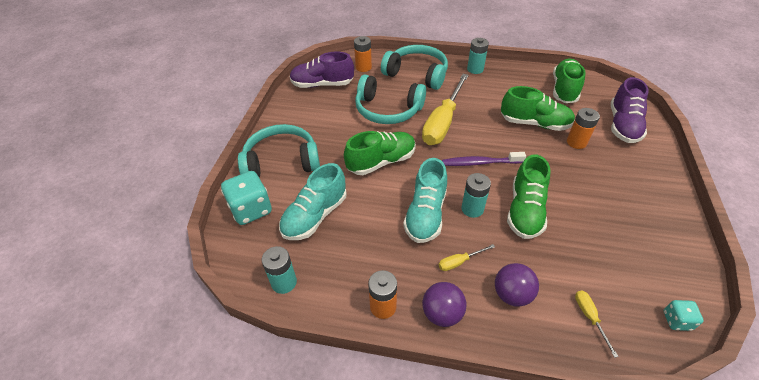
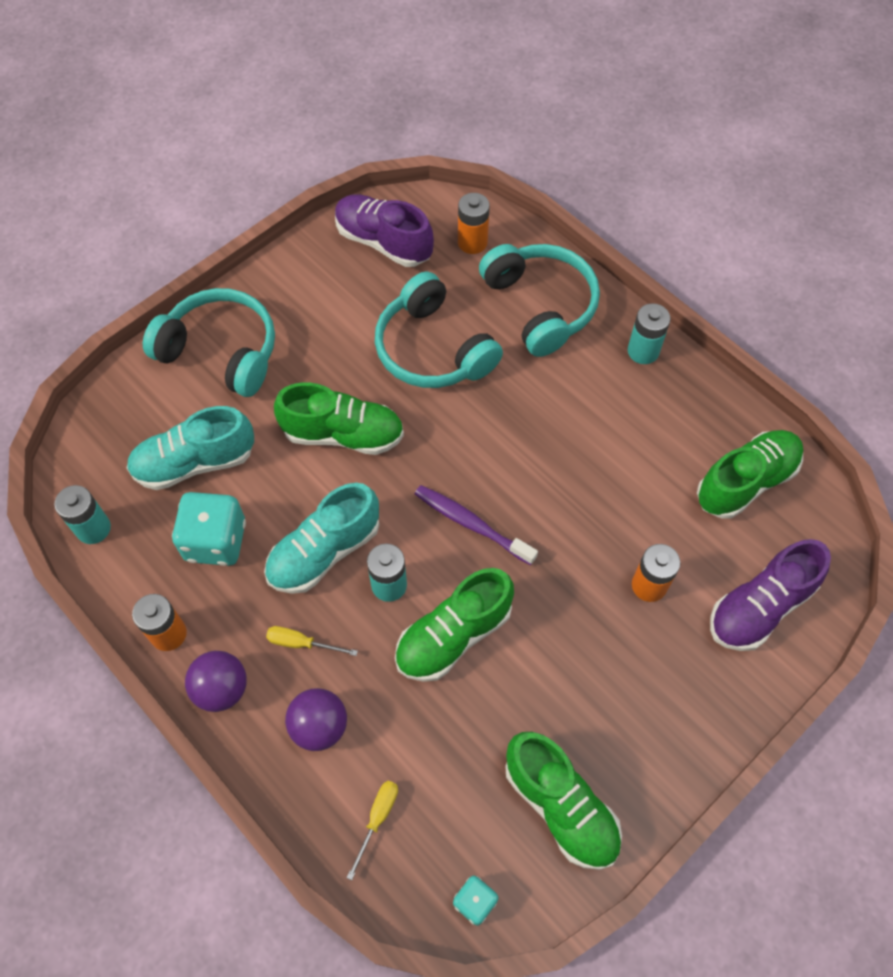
camera: 35 degrees right, 15 degrees up
turquoise dice [221,171,272,225] -> turquoise dice moved to [172,492,246,566]
yellow screwdriver [422,74,469,145] -> none
green shoe [501,86,575,131] -> green shoe moved to [505,732,622,870]

